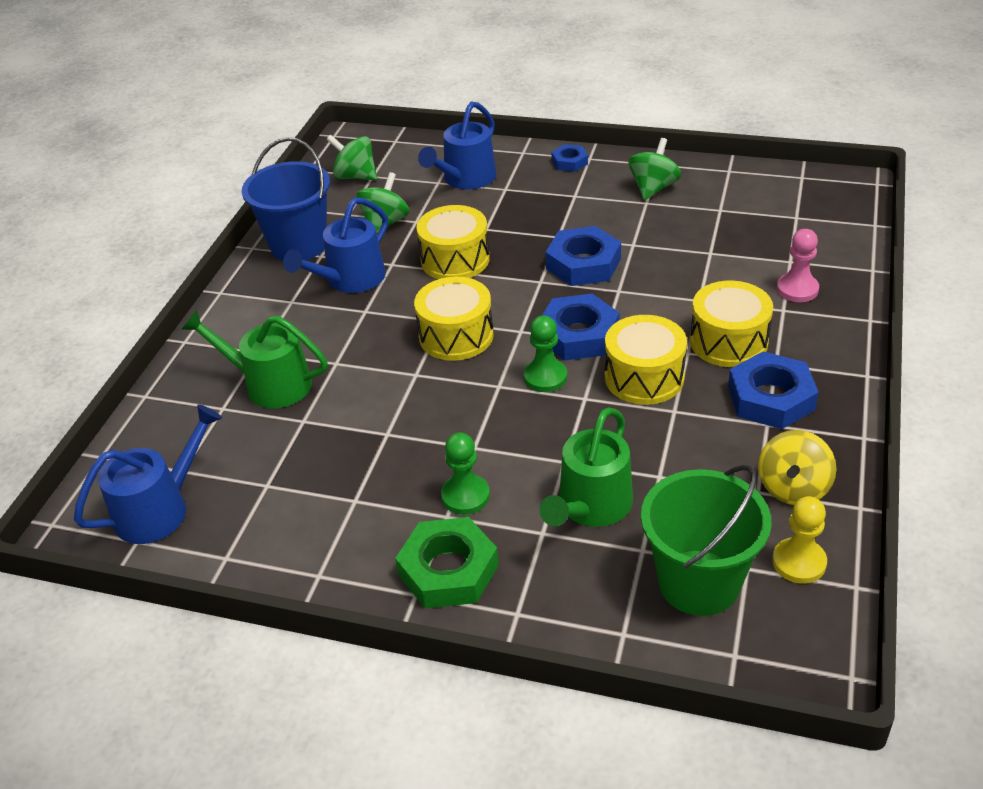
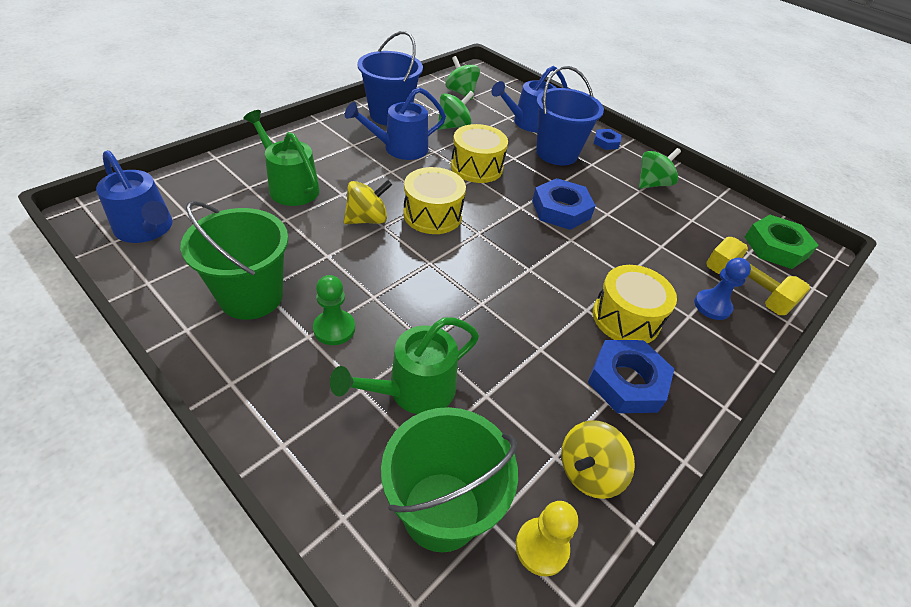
camera: 20 degrees right, 5 degrees up
blue watering can [74,404,222,544] -> blue watering can turned 60 degrees clockwise [96,150,173,243]
green nut [395,517,499,608] -> green nut moved to [745,215,819,269]
green pawn [523,315,567,392] -> none
blue nut [542,293,620,361] -> none
yellow drum [605,315,687,405] -> none
pink pawn [777,229,819,302] -> blue pawn [694,258,751,320]
none -> green bucket [180,201,288,320]
none -> yellow spinning top [344,180,392,224]
none -> blue bucket [536,66,604,165]
none -> yellow dumbbell [706,237,810,315]

